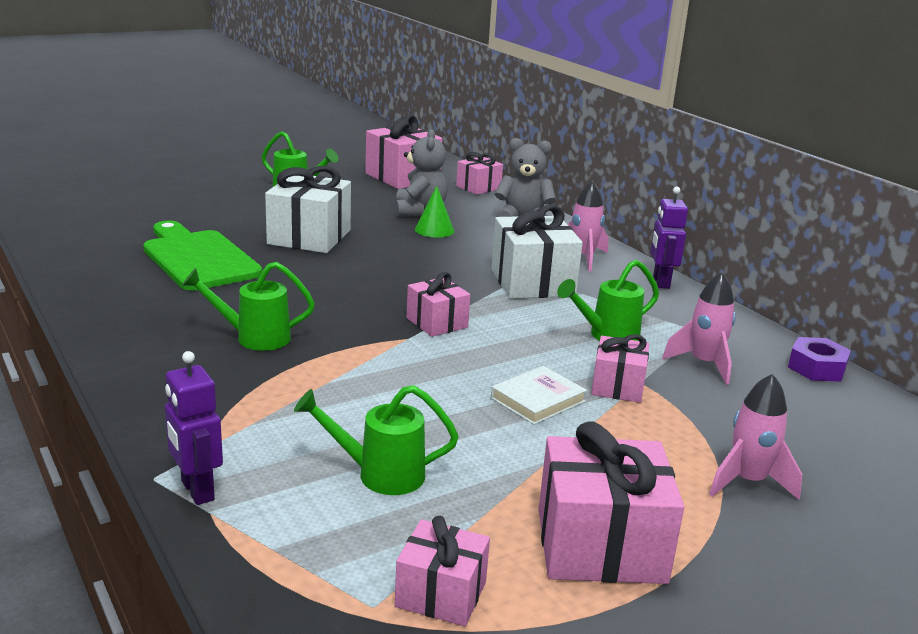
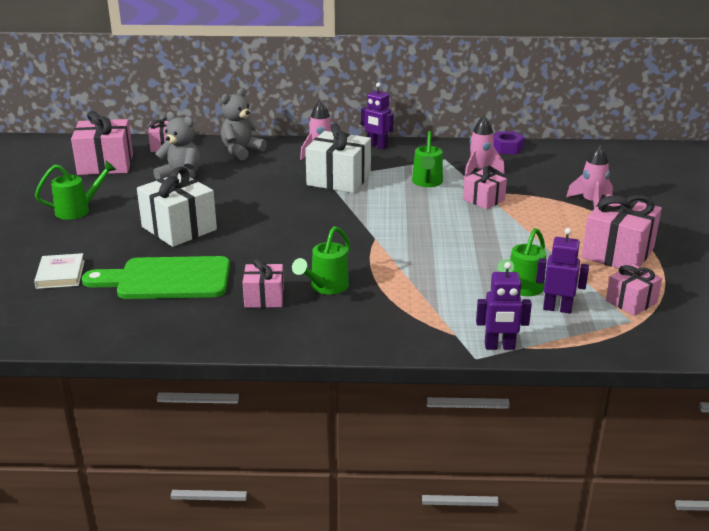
camera: 55 degrees left, 5 degrees up
pink gift [407,272,470,337] -> pink gift moved to [243,259,284,308]
green cone [415,186,454,238] -> none
white book [491,366,587,425] -> white book moved to [34,253,84,289]
none -> purple robot [536,228,589,314]

